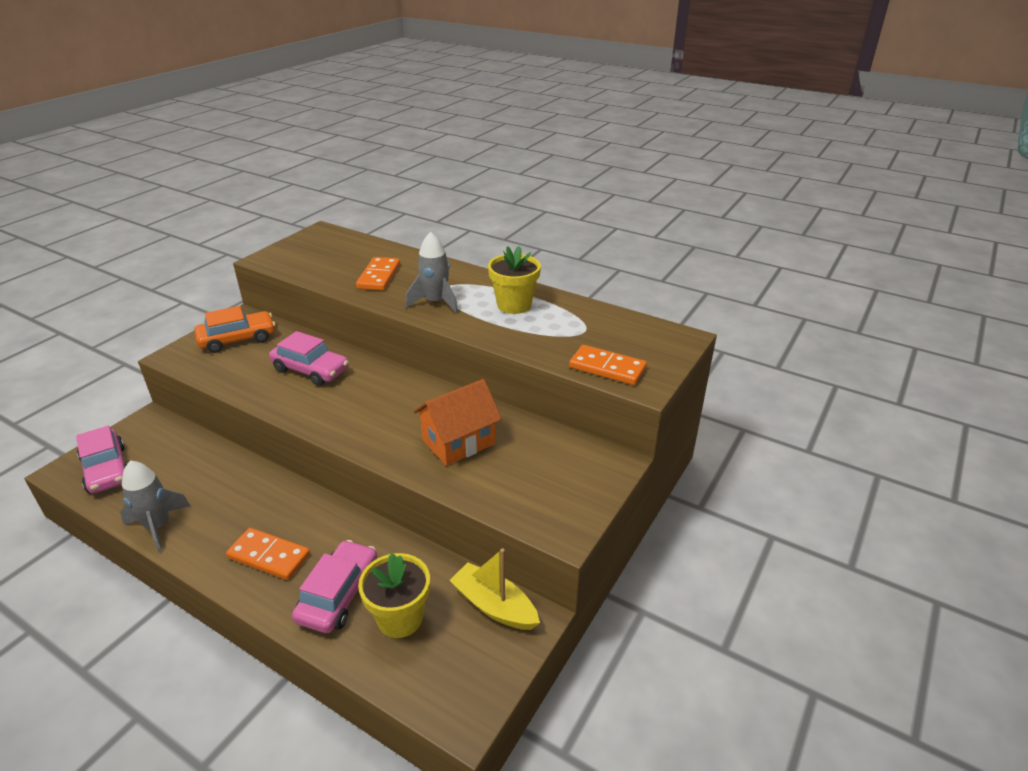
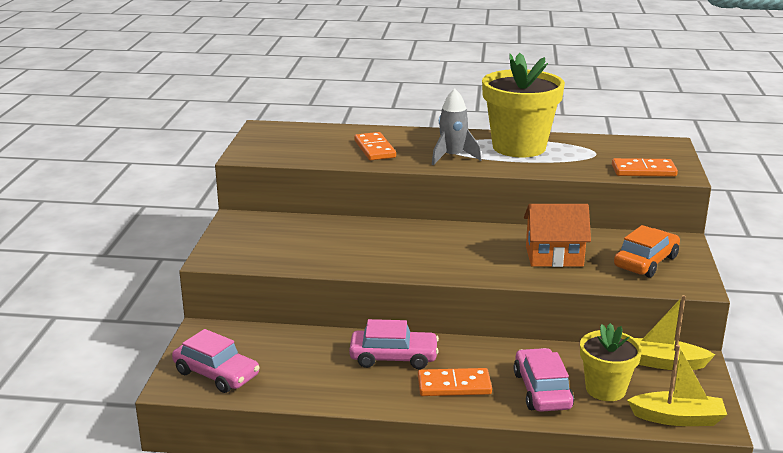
camera: 25 degrees left, 10 degrees down
grey rocket [120,460,190,553] -> none
orange car [194,306,275,353] -> orange car moved to [614,225,680,277]
pink car [269,331,349,386] -> pink car moved to [349,319,439,369]
orange house [413,379,502,466] -> orange house turned 60 degrees clockwise [524,204,591,267]
yellow flower pot [488,246,541,314] -> yellow flower pot [482,53,565,157], size x1.69
none -> yellow boat [627,345,727,426]

